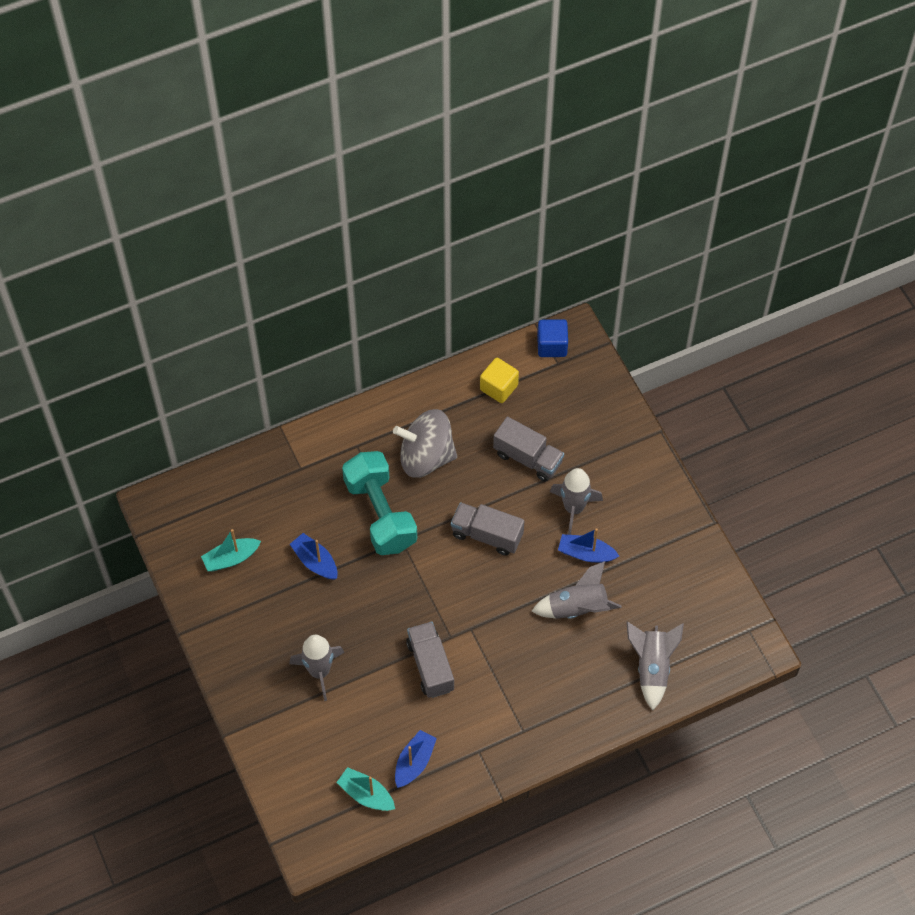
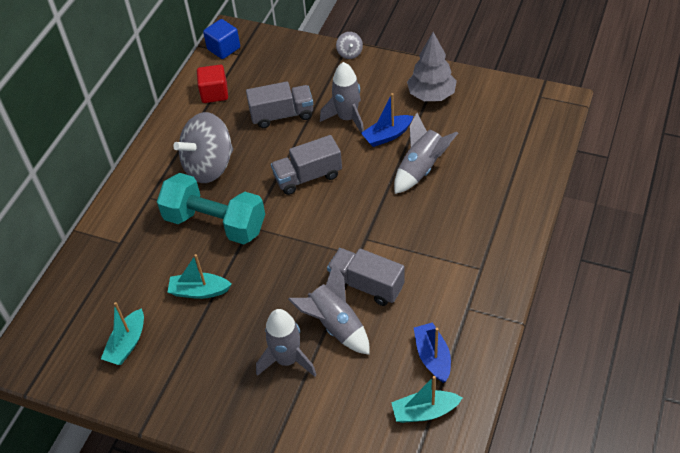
camera: 40 degrees left, 10 degrees down
blue boat [290,533,338,580] -> turquoise boat [168,254,232,299]
yellow cube [480,358,519,403] -> red cube [197,65,228,103]
grey rocket [626,621,684,710] -> grey rocket moved to [288,263,370,355]
none -> grey spinning top [336,32,363,59]
none -> grey tree [407,32,457,101]

